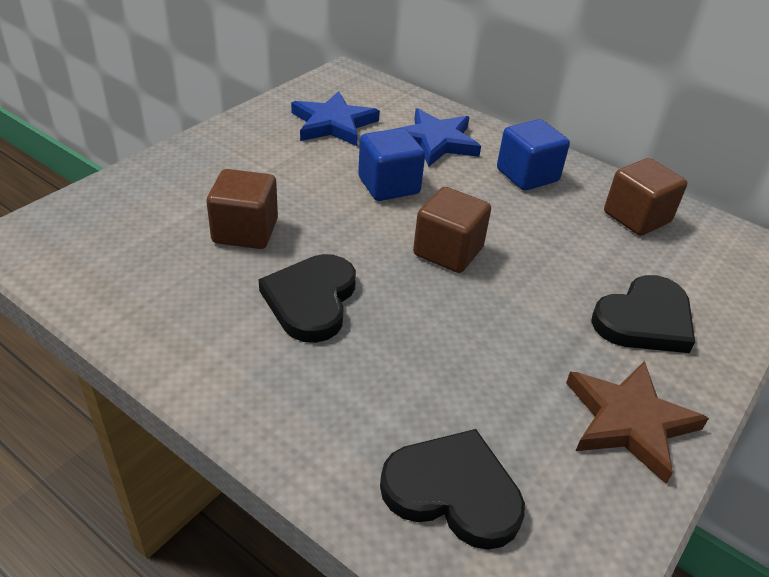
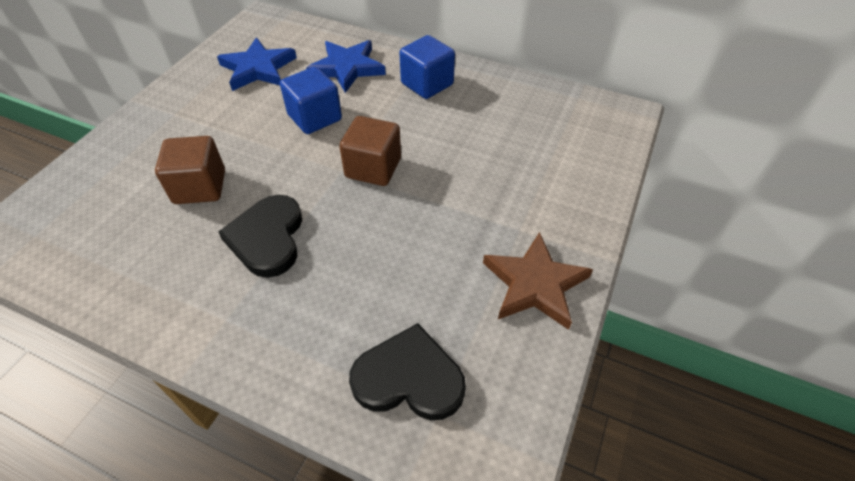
camera: 10 degrees left, 10 degrees up
black heart [591,275,695,353] -> none
brown cube [604,158,687,236] -> none

